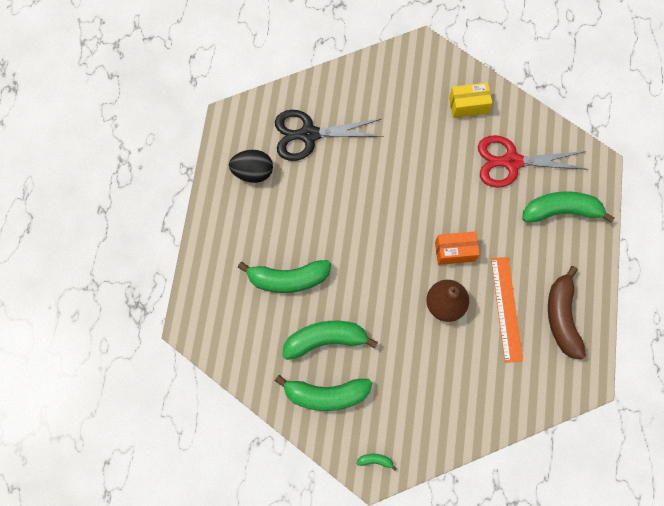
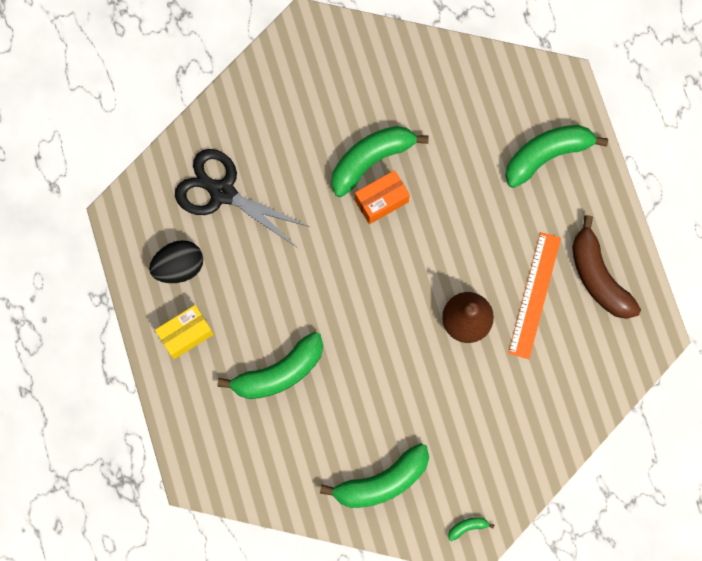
camera: 25 degrees left, 5 degrees up
black scissors [275,110,384,161] -> black scissors turned 60 degrees clockwise [175,149,310,247]
green banana [282,321,378,360] -> green banana moved to [331,126,429,197]
orange box [435,231,480,265] -> orange box moved to [355,170,410,224]
yellow box [449,82,492,118] -> yellow box moved to [155,305,214,359]
red scissors [478,135,588,188] -> none
orange ruler [491,257,523,363] -> orange ruler turned 45 degrees clockwise [508,232,561,359]

